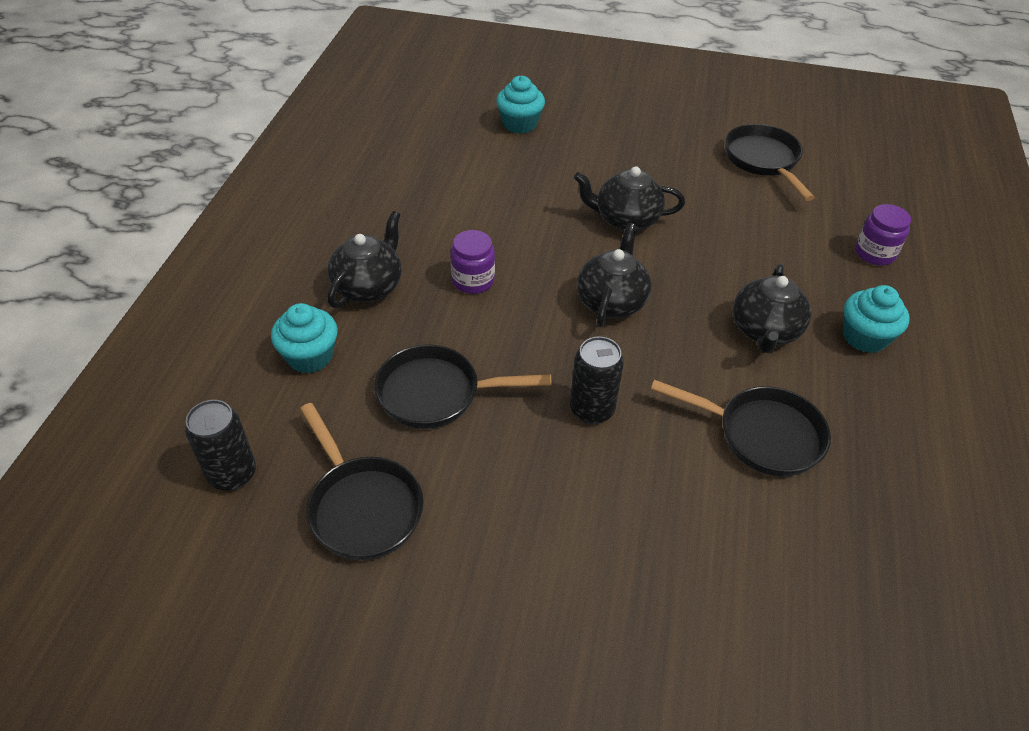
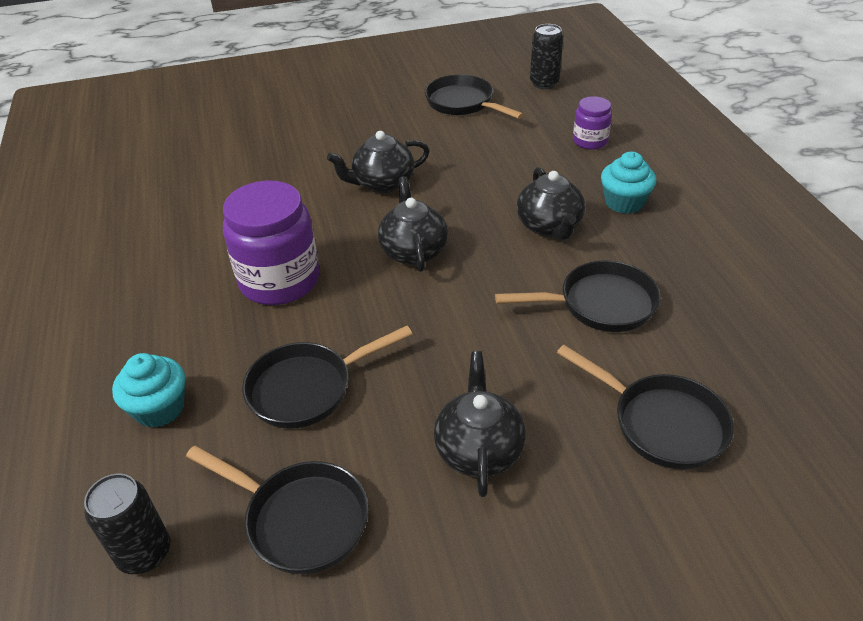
camera: 25 degrees left, 5 degrees down
black teapot [327,211,402,308] -> black teapot moved to [434,351,526,497]
purple jar [450,230,495,294] -> purple jar [223,180,320,305], size x1.91
turquoise cupcake [496,76,545,134] -> none
black can [570,337,624,424] -> black can moved to [530,24,563,89]
none -> black pan [557,345,734,470]

